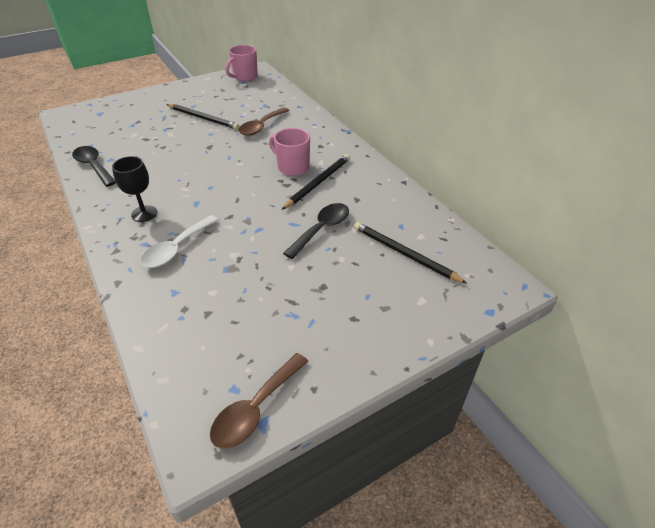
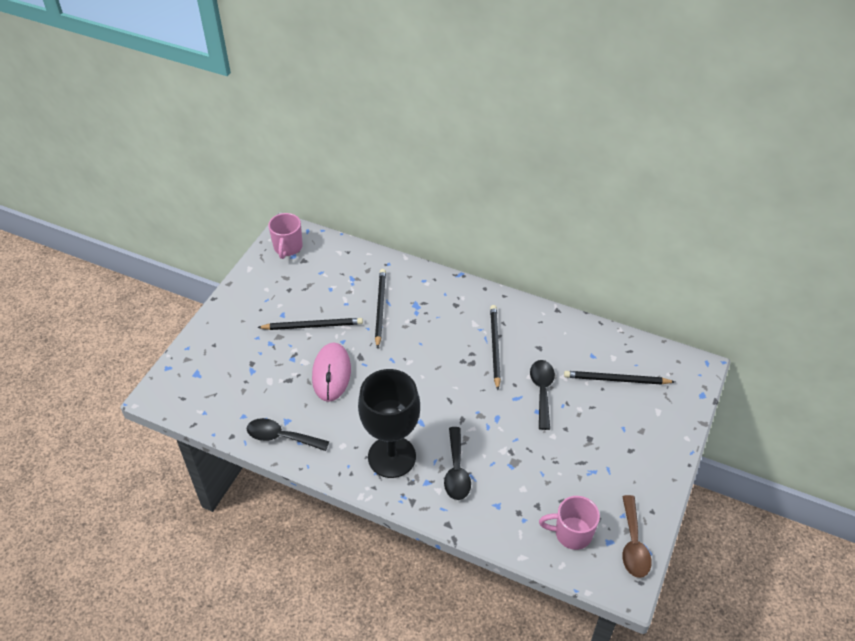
camera: 35 degrees left, 5 degrees up
black goblet [112,156,157,222] -> black goblet [358,369,420,478], size x1.95
white spoon [141,215,218,268] -> black spoon [444,427,471,500]
brown spoon [238,107,289,136] -> black pencil [375,269,386,349]
pink mug [269,128,310,176] -> pink mug moved to [539,496,600,550]
none -> pink mouse [312,342,351,402]

